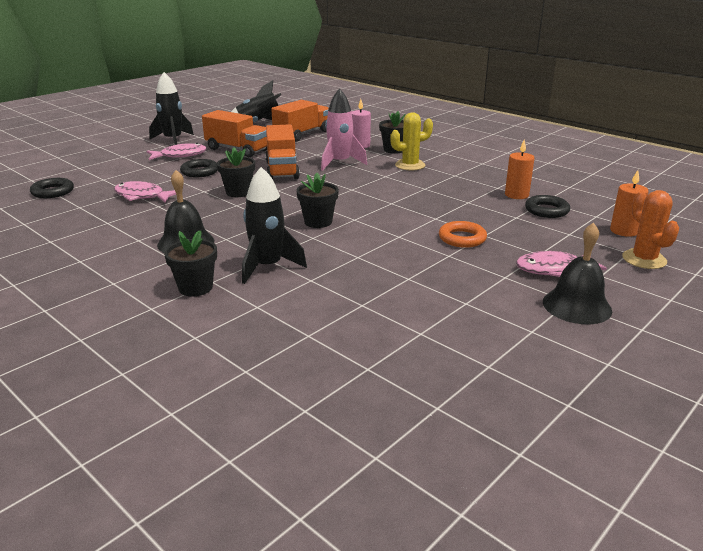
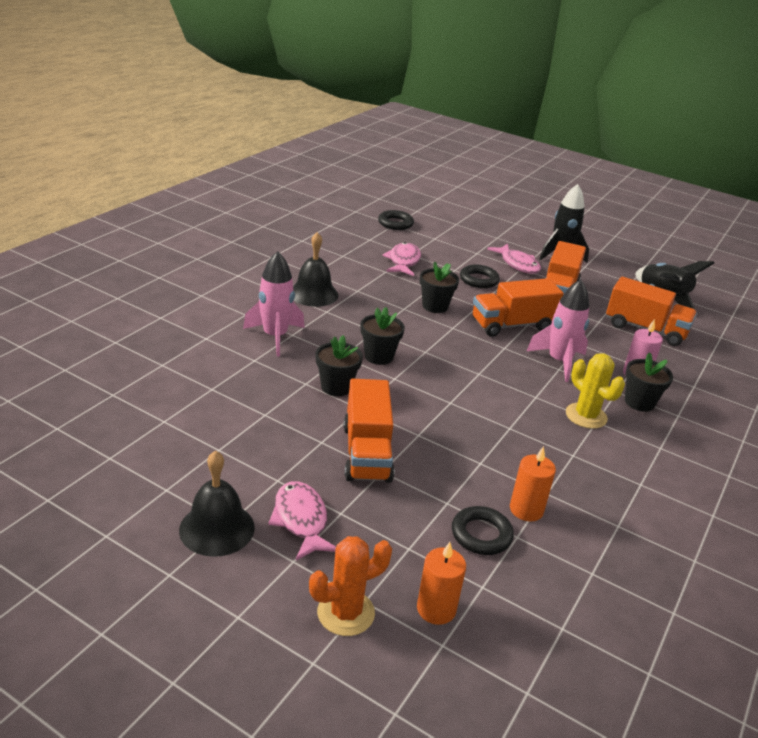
camera: 75 degrees right, 5 degrees up
black flower pot [164,230,217,297] -> black flower pot moved to [315,335,363,396]
black rocket [242,167,307,284] -> pink rocket [243,251,305,356]
orange ring [439,221,487,248] -> orange truck [343,379,395,483]

